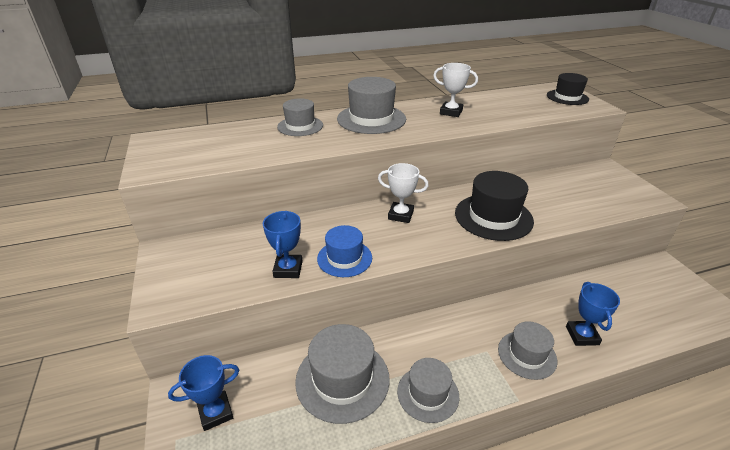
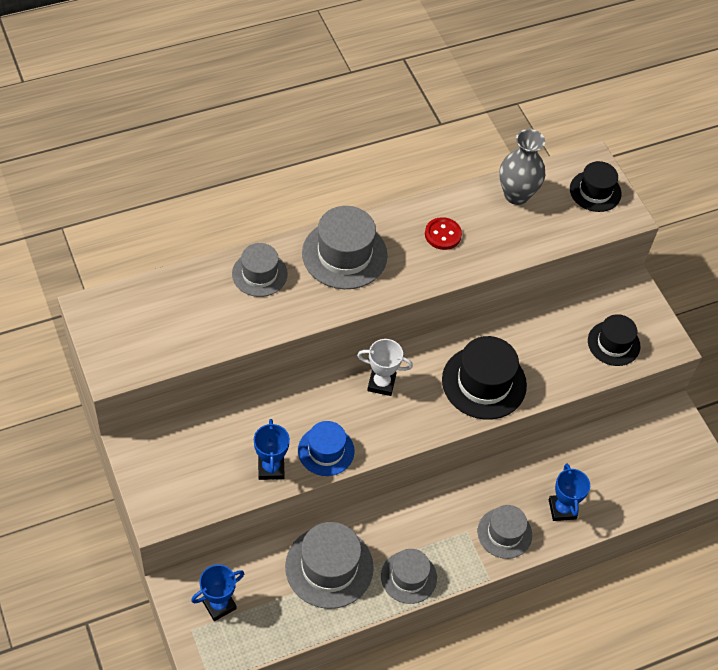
camera: 10 degrees left, 20 degrees up
white trophy [433,63,478,117] -> red button [425,217,462,250]
none -> grey vase [499,129,545,205]
none -> black hat [588,314,640,366]

